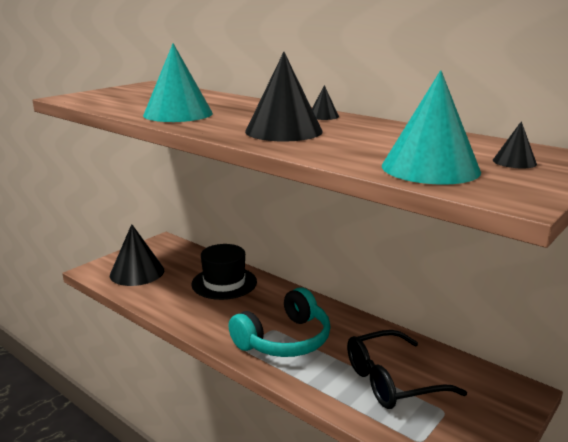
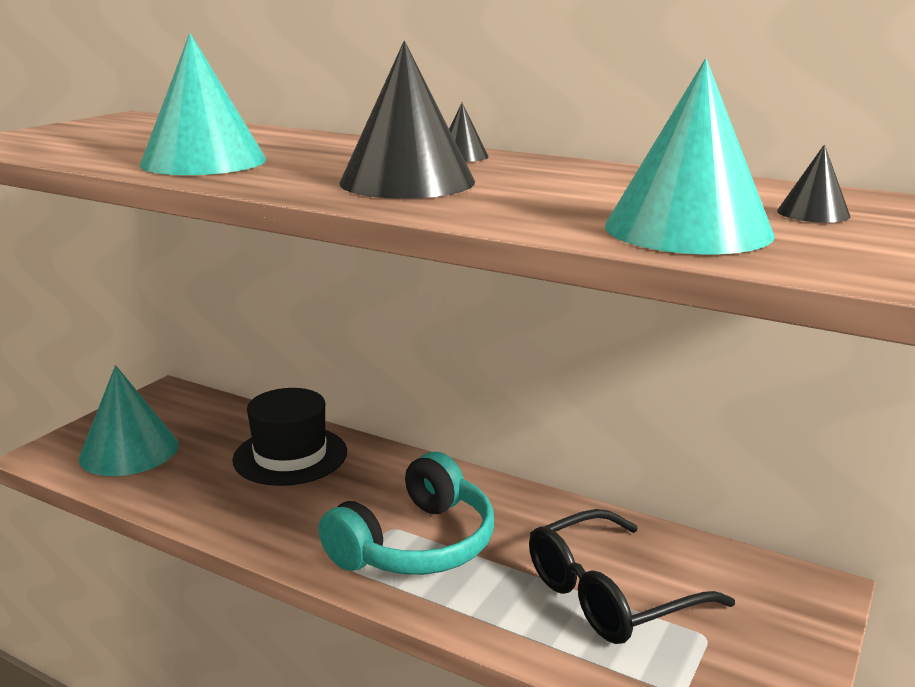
camera: 10 degrees left, 0 degrees up
black cone [110,224,164,286] -> turquoise cone [79,365,179,476]

